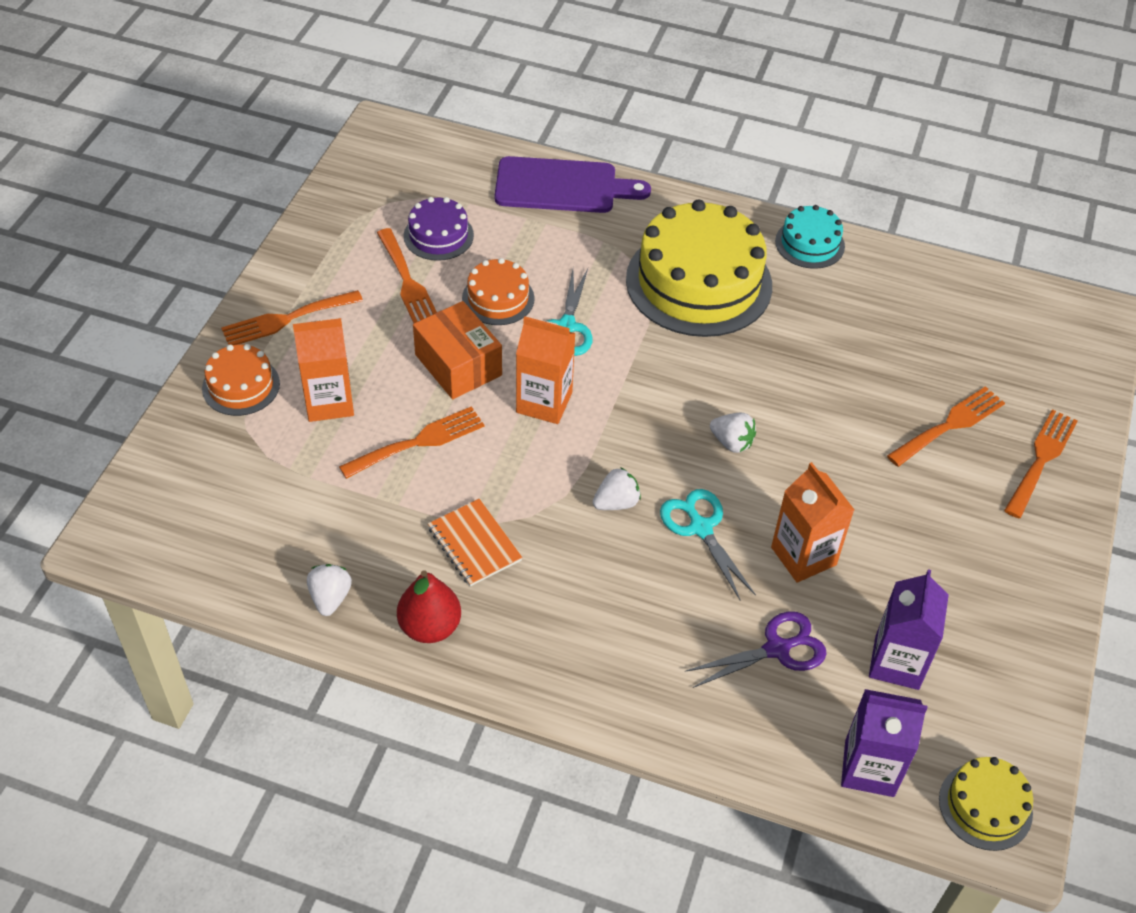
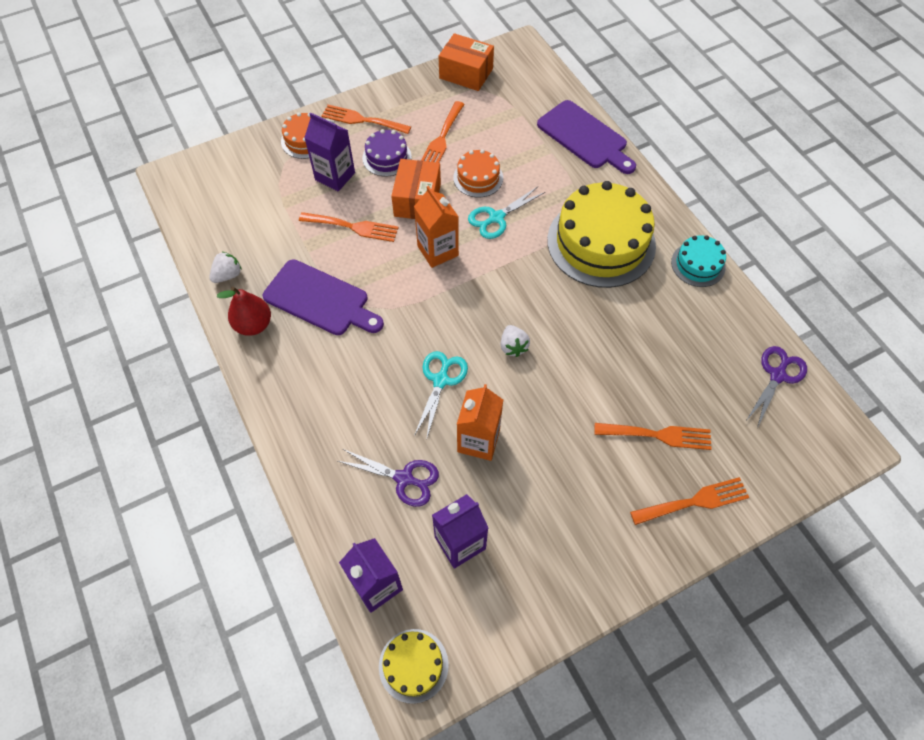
camera: 45 degrees right, 10 degrees up
orange carton [293,318,354,422] -> purple carton [304,113,355,191]
purple cake [404,197,474,261] -> purple cake moved to [362,129,412,177]
orange notebook [428,499,522,586] -> purple cutting board [263,259,384,335]
white strawberry [593,467,641,510] -> none
none -> orange box [439,33,494,91]
none -> purple scissors [746,346,807,428]

